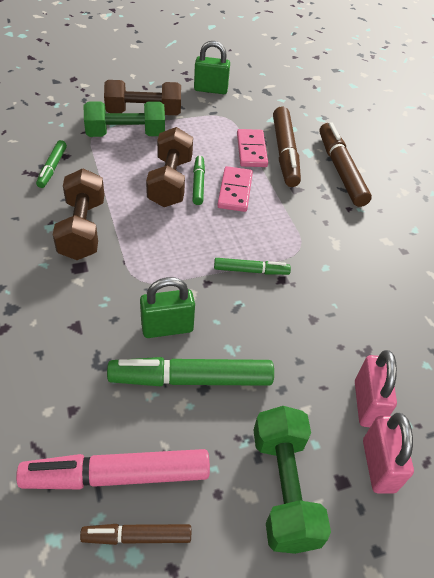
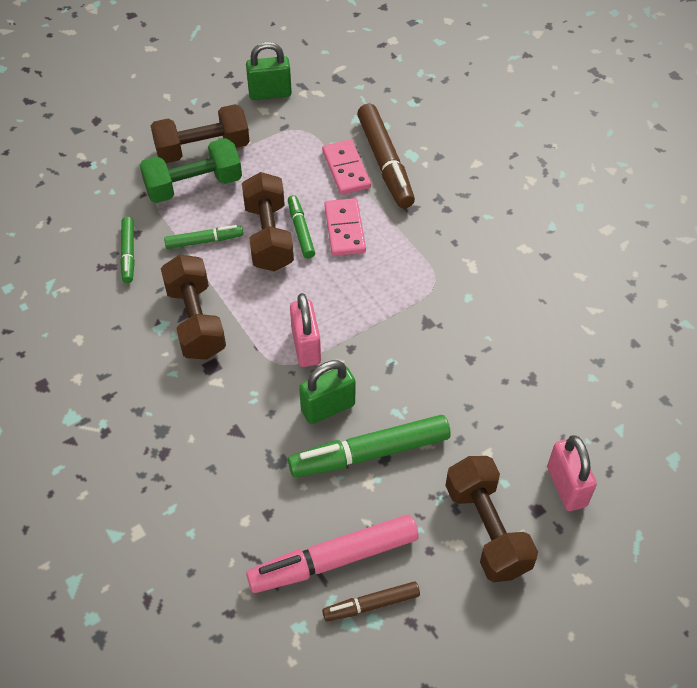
camera: 10 degrees left, 5 degrees up
green marker [214,258,291,275] -> green marker moved to [164,225,243,249]
green dumbbell [253,406,331,554] -> brown dumbbell [445,456,538,582]
brown marker [319,122,372,207] -> none
pink padlock [355,350,397,427] -> pink padlock moved to [290,293,321,367]

